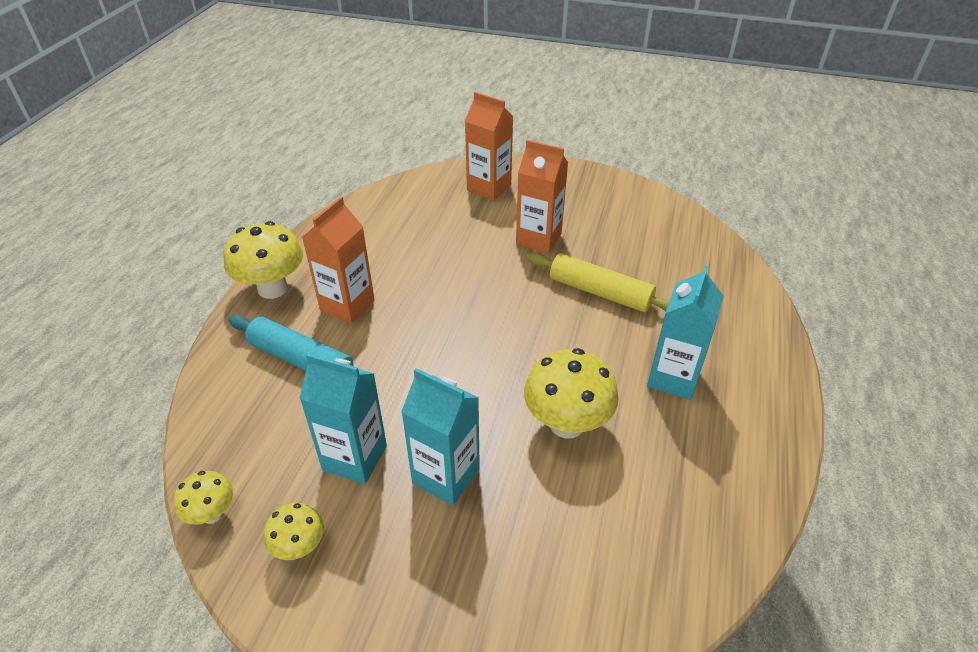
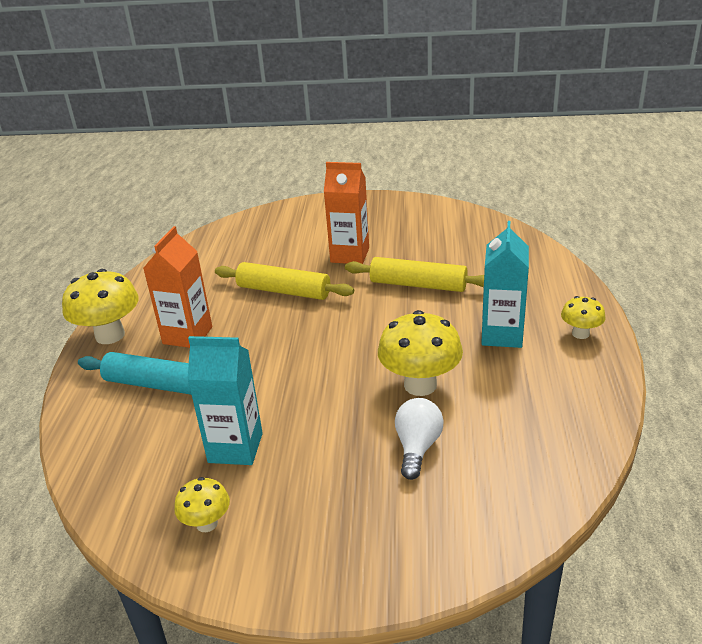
camera: 10 degrees left, 10 degrees down
yellow mushroom [174,471,233,525] -> yellow mushroom moved to [561,296,606,339]
turquoise carton [401,368,480,506] -> none
orange carton [465,92,513,201] -> none
none -> yellow rolling pin [215,262,354,300]
none -> white light bulb [395,398,444,480]

